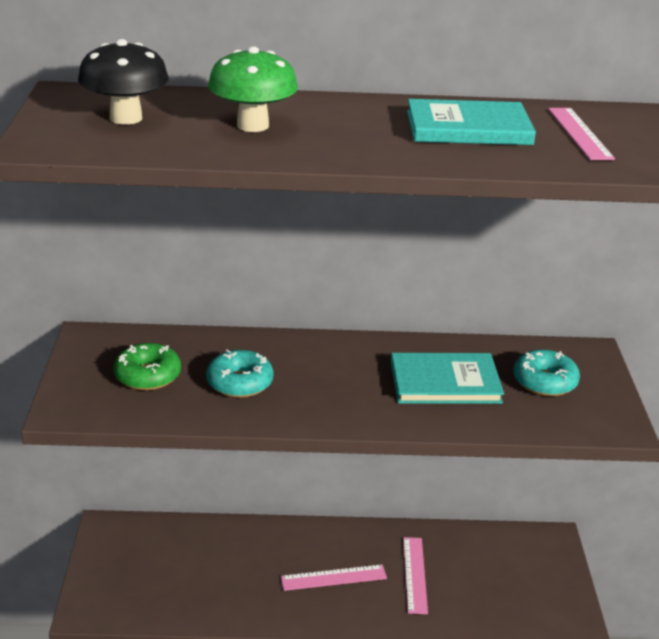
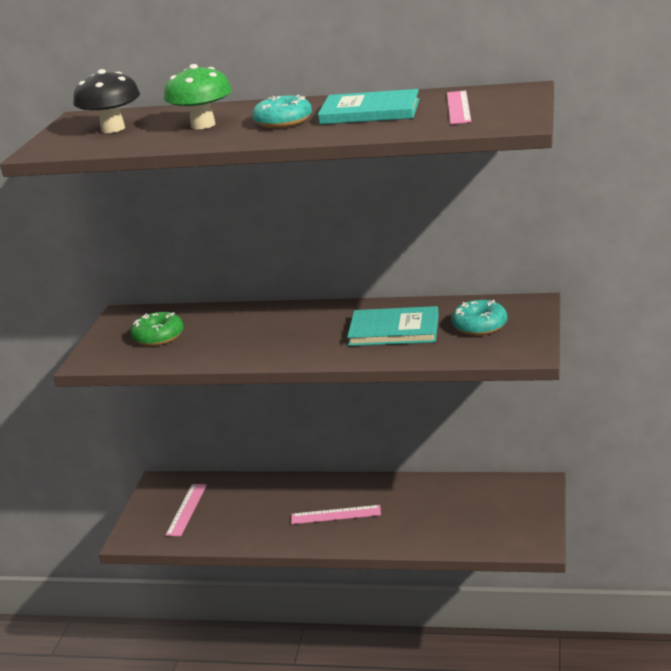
camera: 15 degrees right, 5 degrees down
turquoise donut [206,350,274,398] -> turquoise donut moved to [252,95,312,128]
pink ruler [403,537,428,614] -> pink ruler moved to [165,484,207,536]

